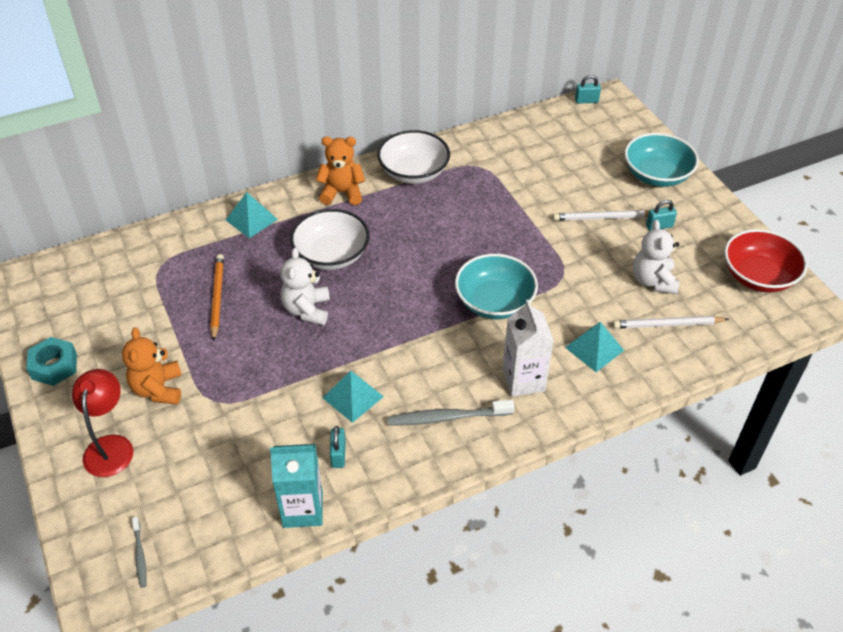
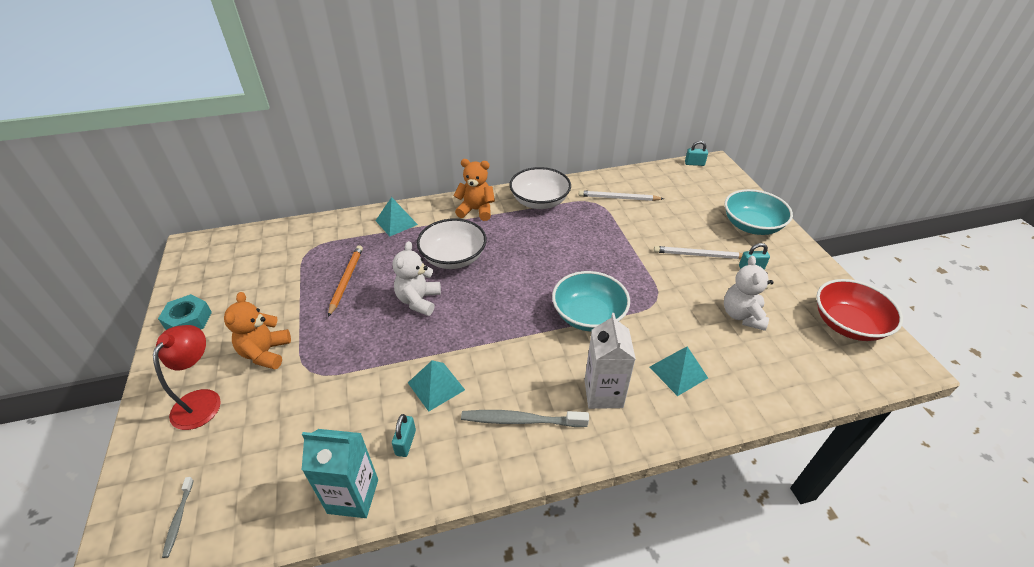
camera: 10 degrees right, 5 degrees down
white pencil [613,316,729,329] -> white pencil moved to [579,190,664,201]

